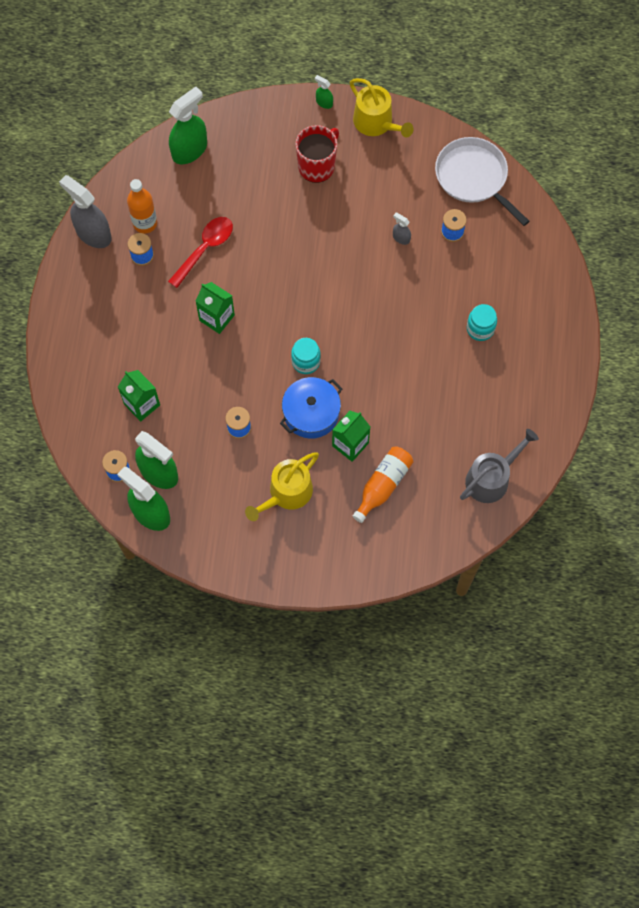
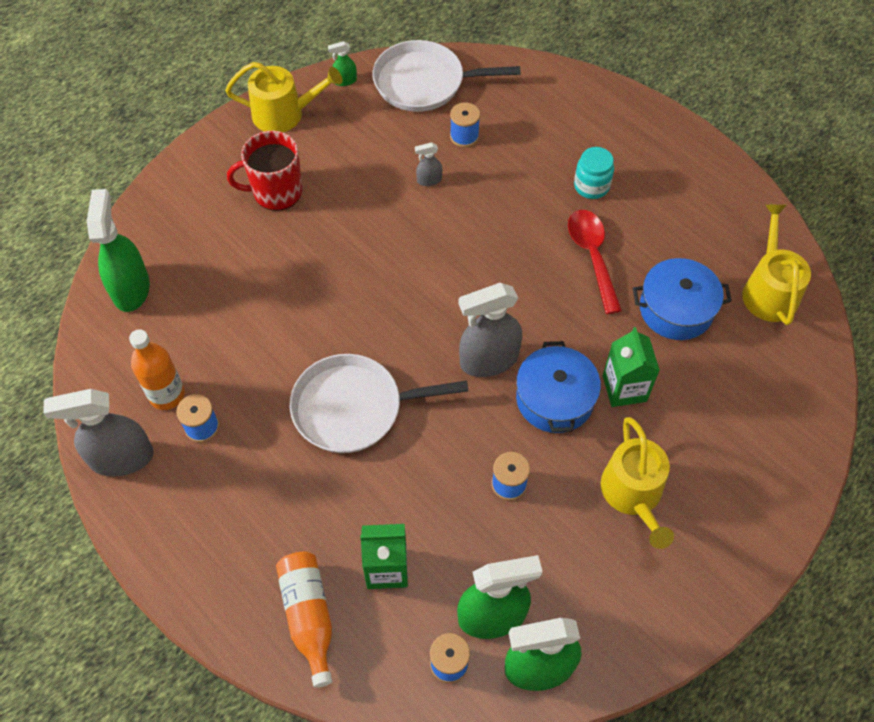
camera: 50 degrees left, 10 degrees down
red spoon [168,217,233,288] -> red spoon moved to [568,210,622,314]
green carton [196,282,235,334] -> white pan [290,354,468,453]
turquoise jar [291,338,321,374] -> grey spray bottle [458,283,522,377]
red mug [295,125,339,183] -> red mug turned 90 degrees counterclockwise [227,131,302,211]
green spray bottle [315,75,333,109] -> green spray bottle moved to [328,41,357,86]
orange bottle [353,446,413,523] -> orange bottle moved to [276,552,332,688]
grey watering can [460,429,539,503] -> yellow watering can [742,204,811,325]
none -> blue pot [633,258,732,340]

